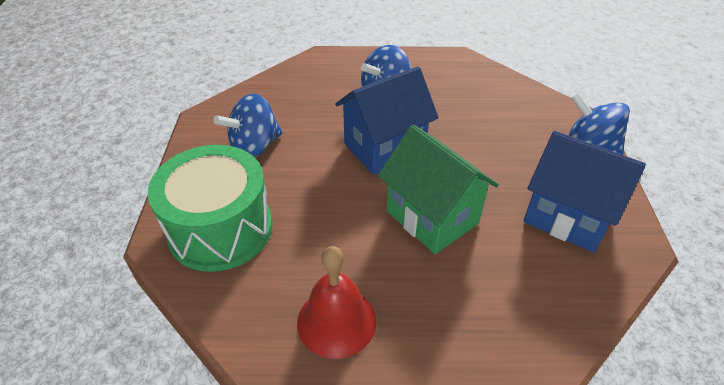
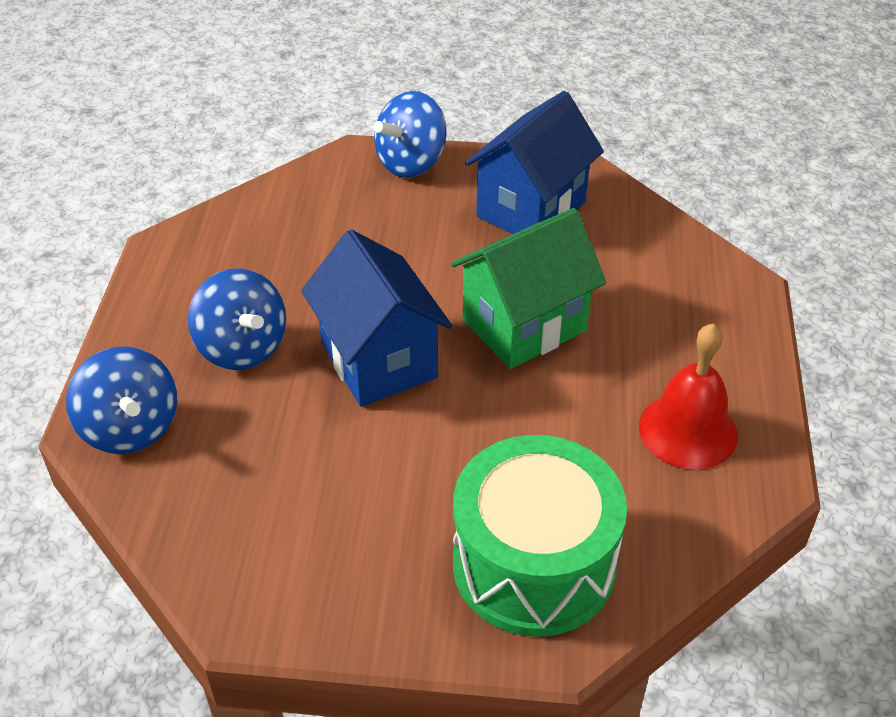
camera: 85 degrees left, 0 degrees up
blue spinning top [214,94,283,157] -> blue spinning top moved to [66,347,177,454]

